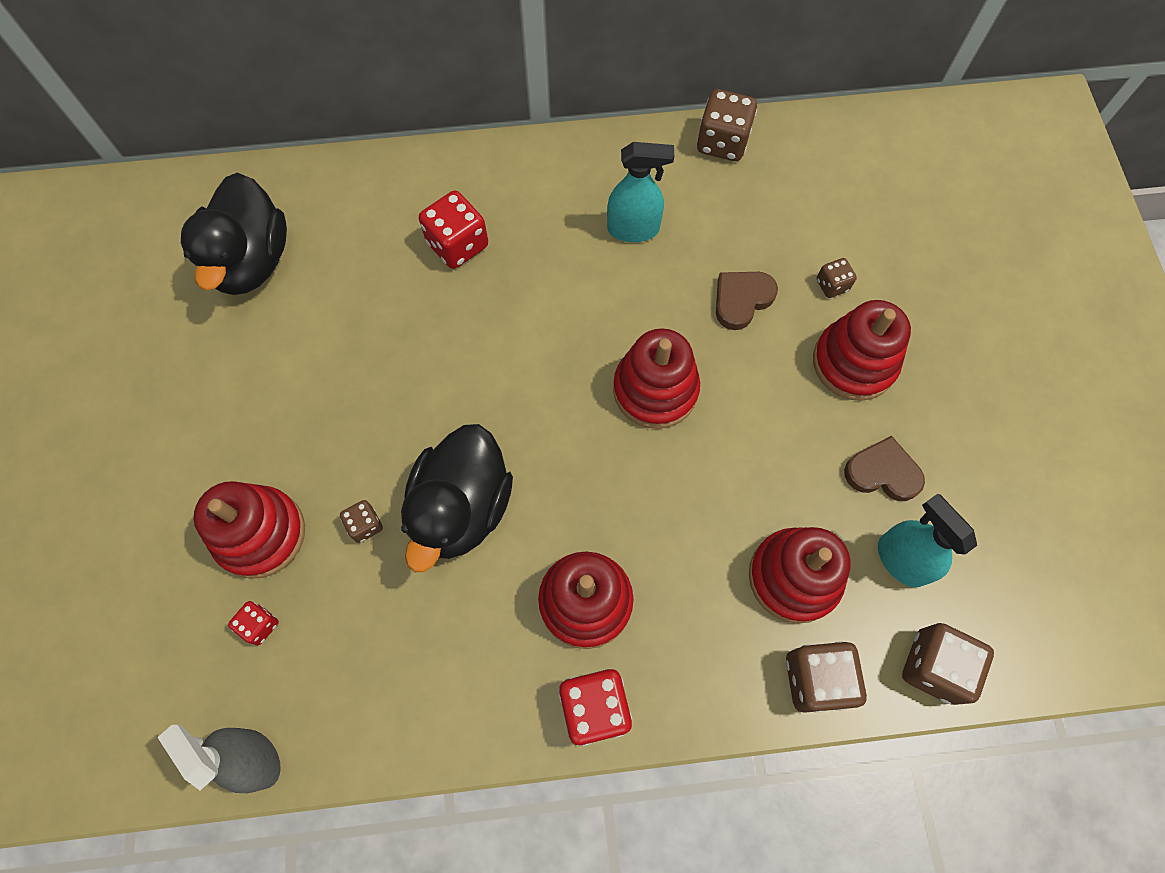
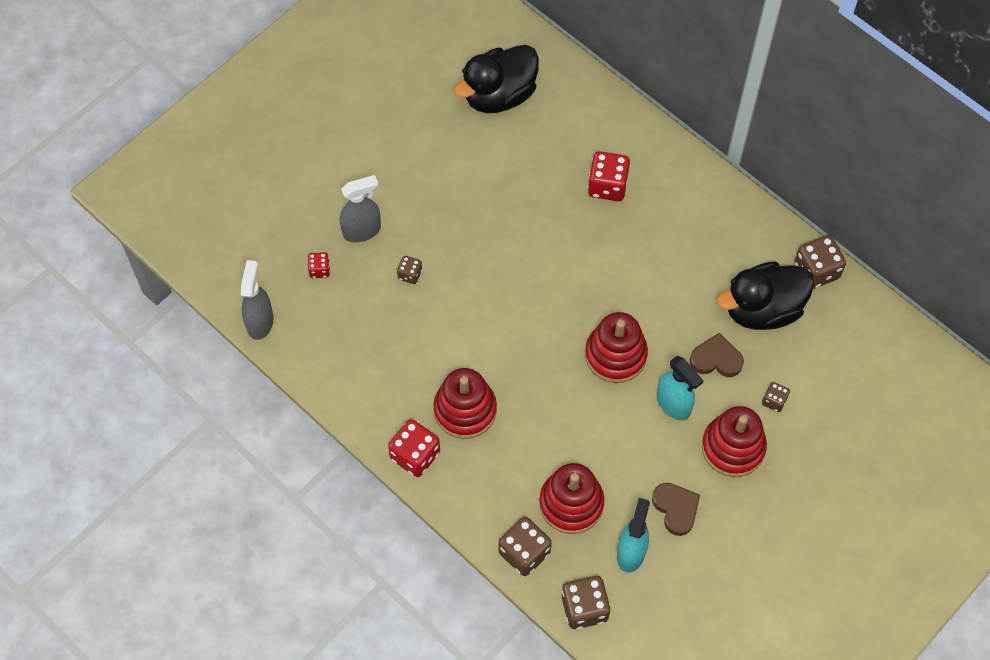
camera: 50 degrees right, 5 degrees down
red stacking toy [194,481,305,579] -> grey spray bottle [340,175,381,242]
black duck [401,424,513,572] -> black duck moved to [717,261,814,330]
turquoise spray bottle [607,142,674,242] -> turquoise spray bottle moved to [657,356,704,420]

